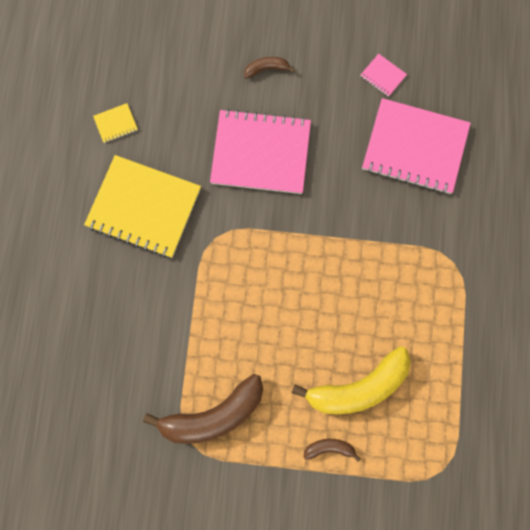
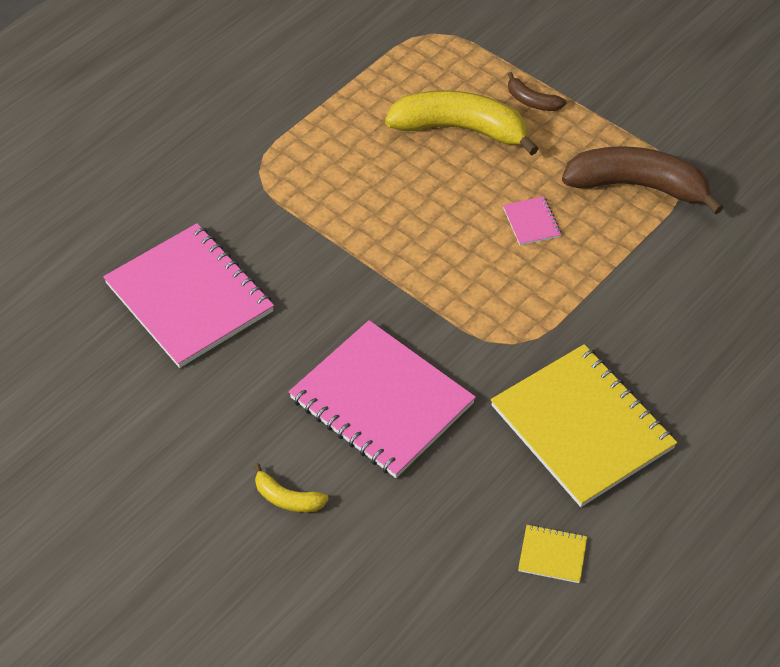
camera: 145 degrees left, 25 degrees down
brown banana [244,57,295,79] -> yellow banana [254,463,329,512]
pink notebook [361,54,407,97] -> pink notebook moved to [503,196,561,246]

